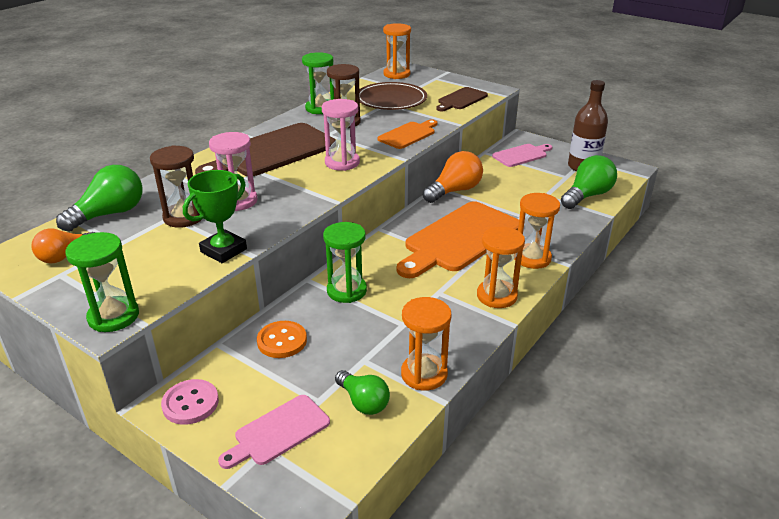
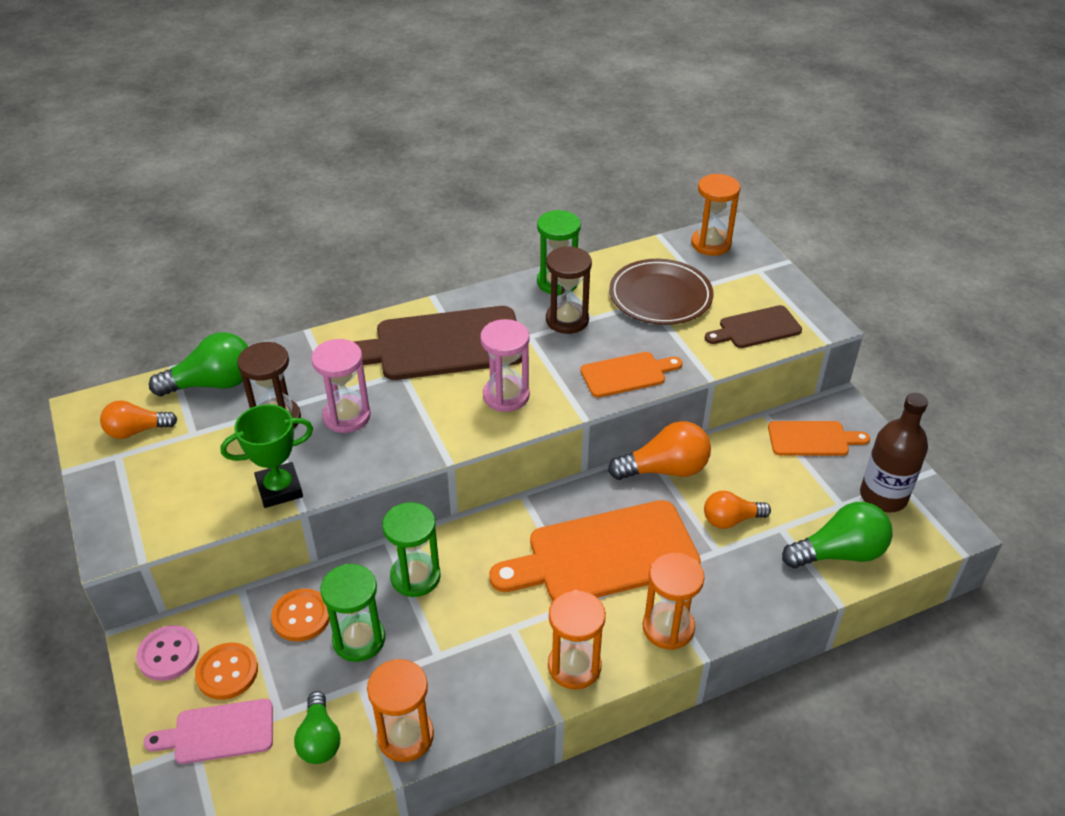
camera: 30 degrees right, 10 degrees up
green hourglass [65,232,139,332] -> green hourglass moved to [320,564,385,662]
pink cutting board [492,144,552,167] -> orange cutting board [768,421,870,456]
none -> orange button [195,643,258,700]
none -> orange light bulb [704,491,771,529]

